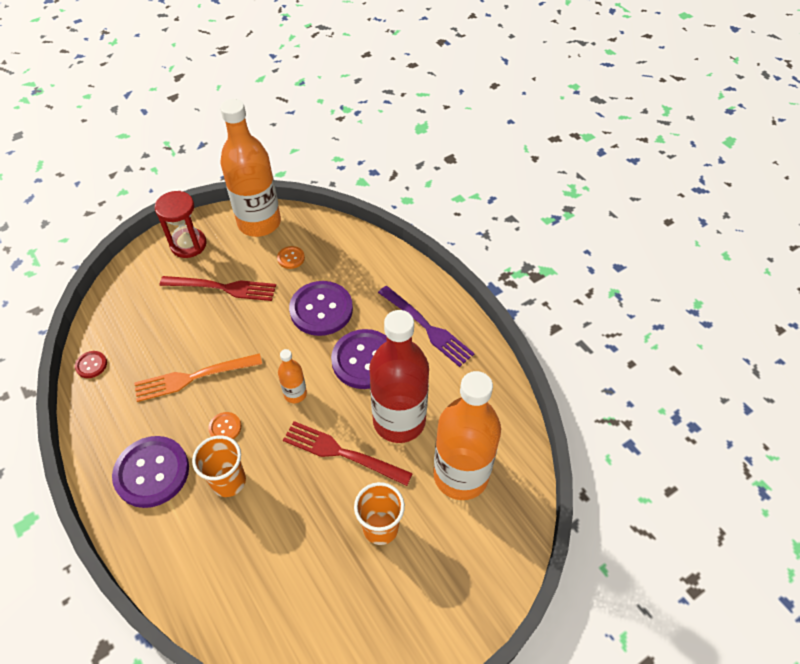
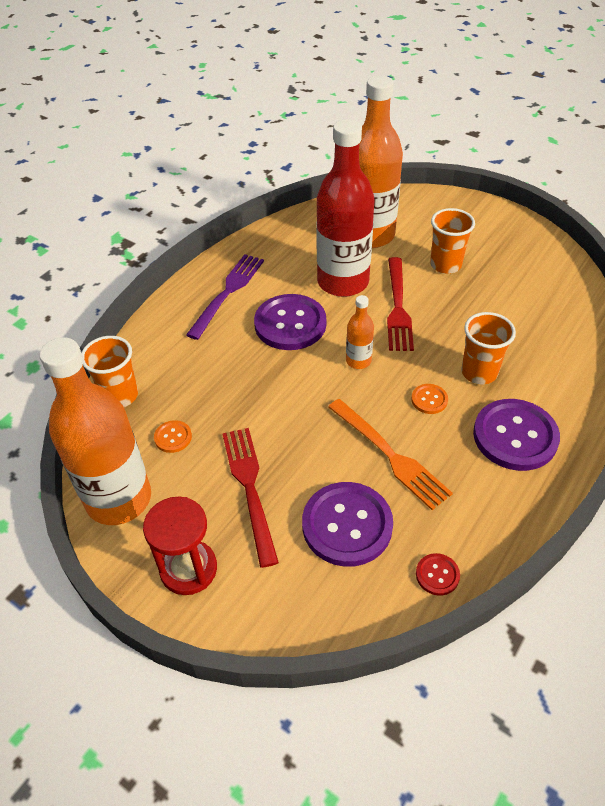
camera: 110 degrees left, 5 degrees down
purple button [289,281,353,336] -> purple button moved to [302,482,393,567]
none -> orange cup [81,336,138,407]

